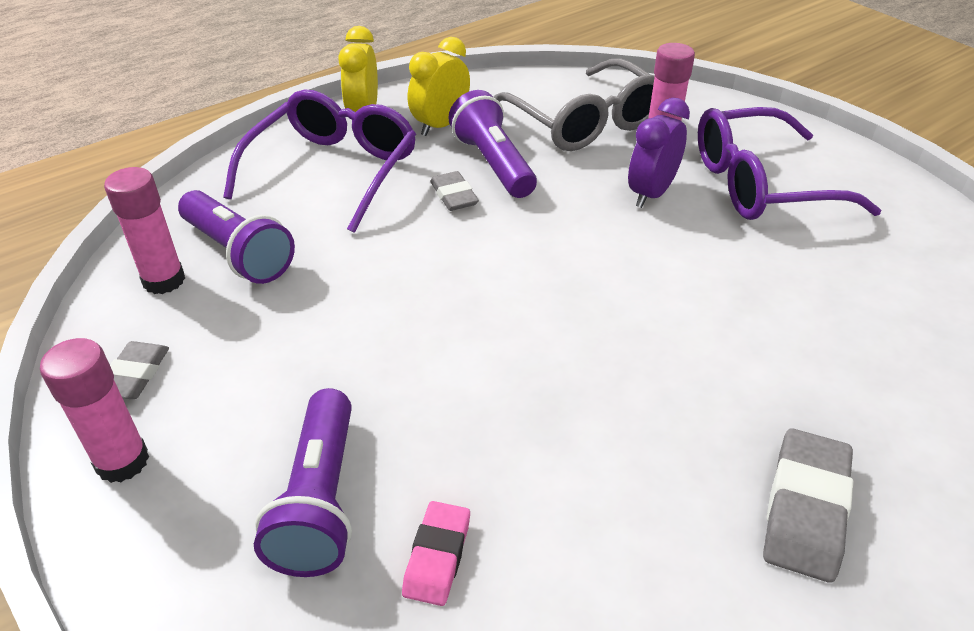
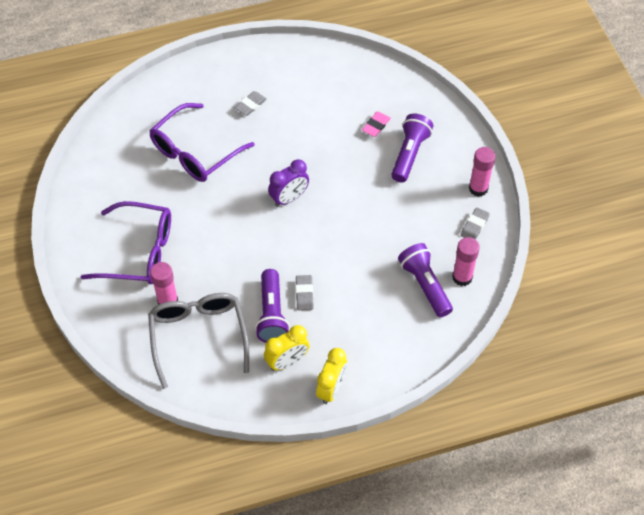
camera: 160 degrees left, 15 degrees up
purple glasses [223,89,416,233] -> purple glasses moved to [149,103,254,182]
purple clock [628,98,690,208] -> purple clock moved to [268,159,309,207]
grey eraser [763,428,853,583] -> grey eraser [235,91,267,116], size x0.63

